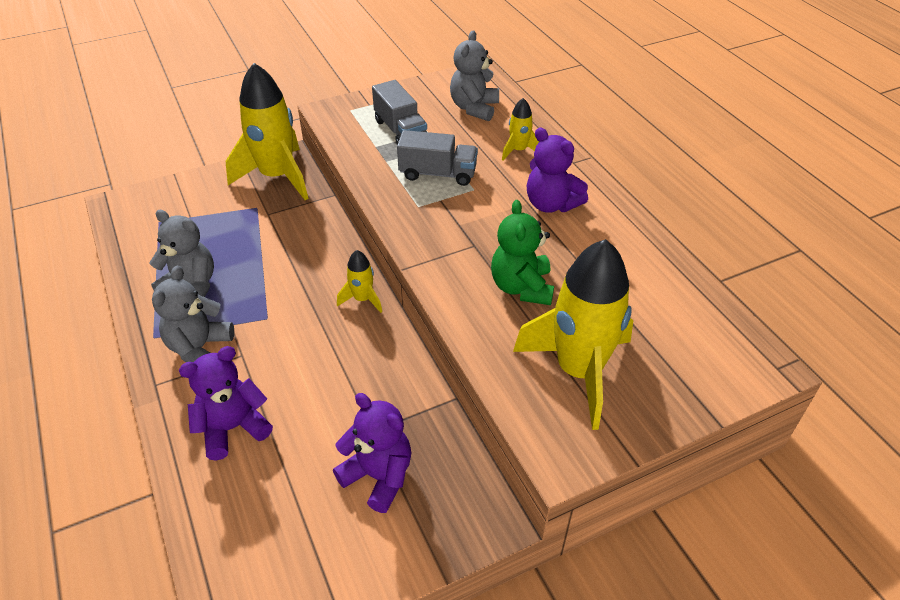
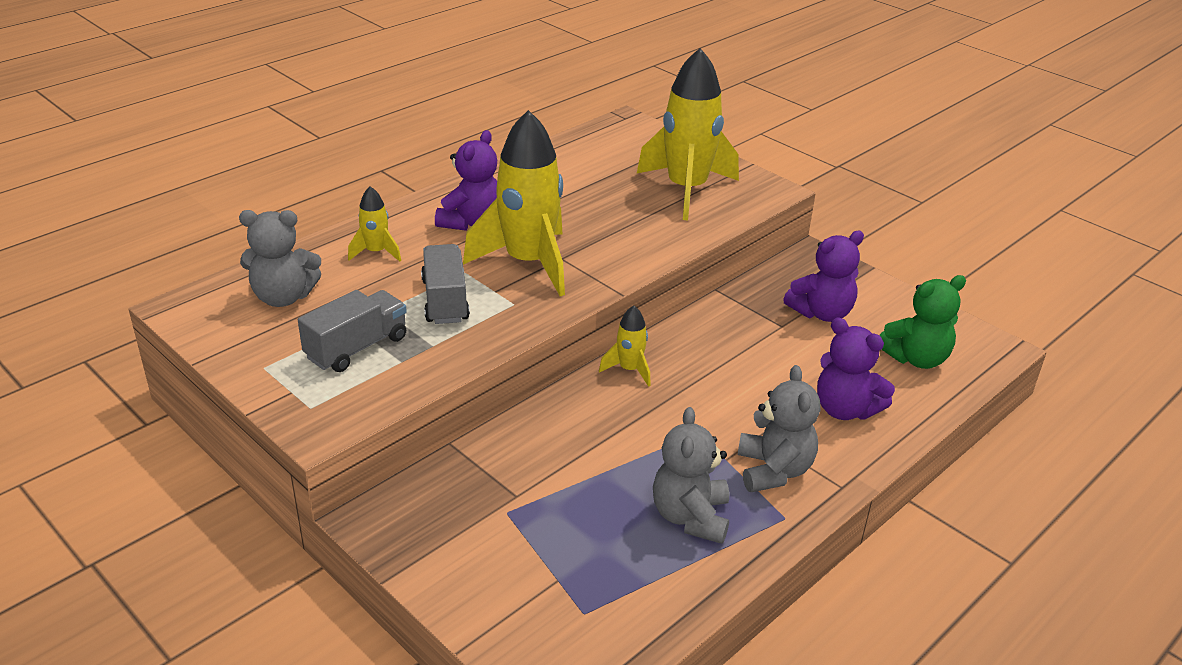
camera: 110 degrees left, 10 degrees down
grey teddy bear [152,266,234,362] -> grey teddy bear turned 90 degrees counterclockwise [738,365,820,492]
yellow rocket [226,63,309,200] -> yellow rocket moved to [463,110,565,296]
purple teddy bear [333,393,411,513] -> purple teddy bear turned 135 degrees counterclockwise [783,231,864,322]
green teddy bear [491,200,554,305] -> green teddy bear moved to [879,275,966,369]

